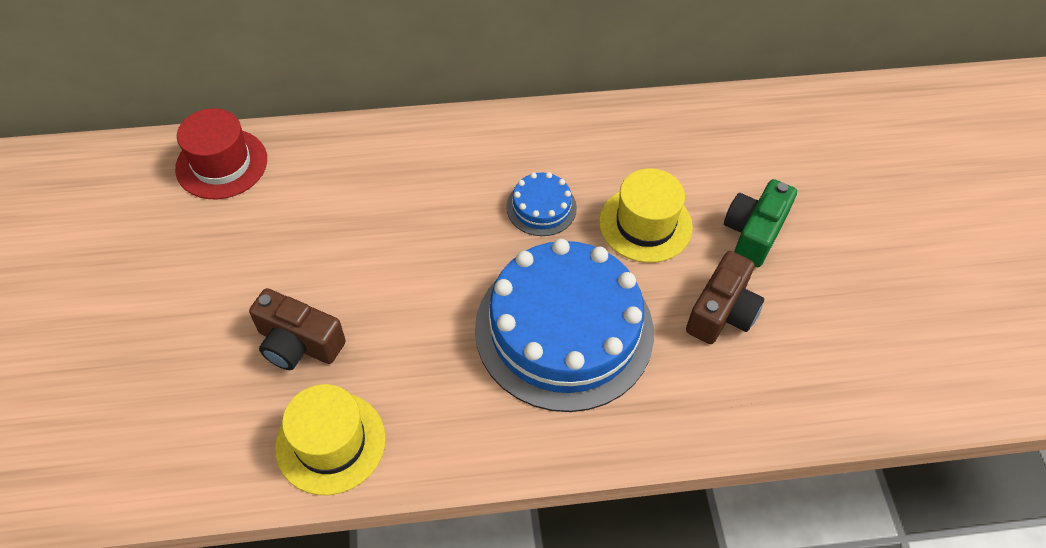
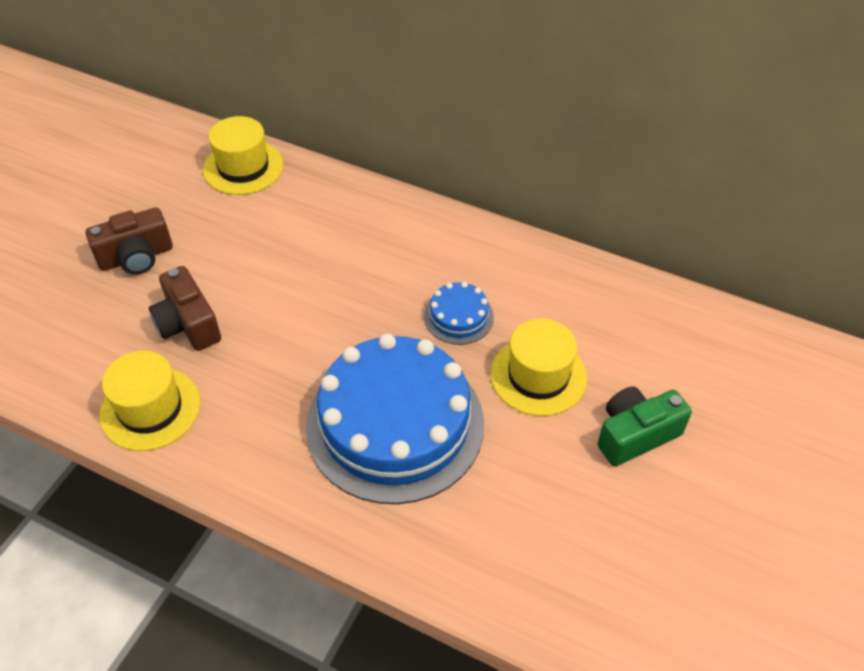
camera: 35 degrees right, 5 degrees down
red hat [175,108,267,199] -> yellow hat [203,116,283,195]
brown camera [686,251,764,344] -> brown camera moved to [86,207,173,274]

